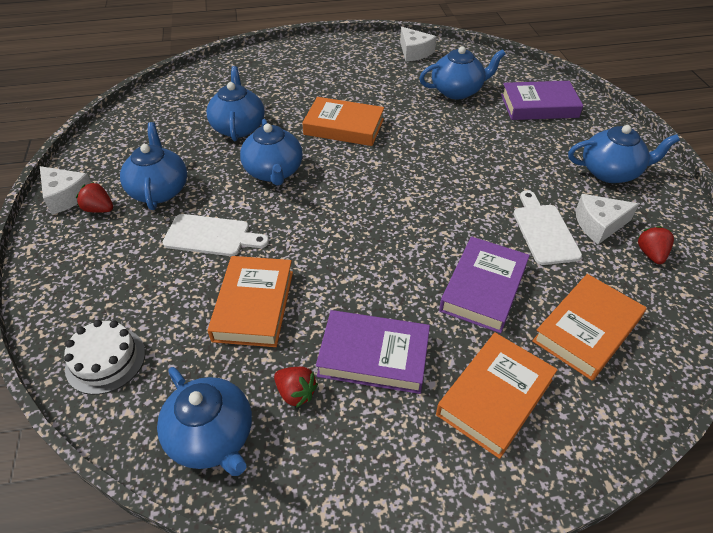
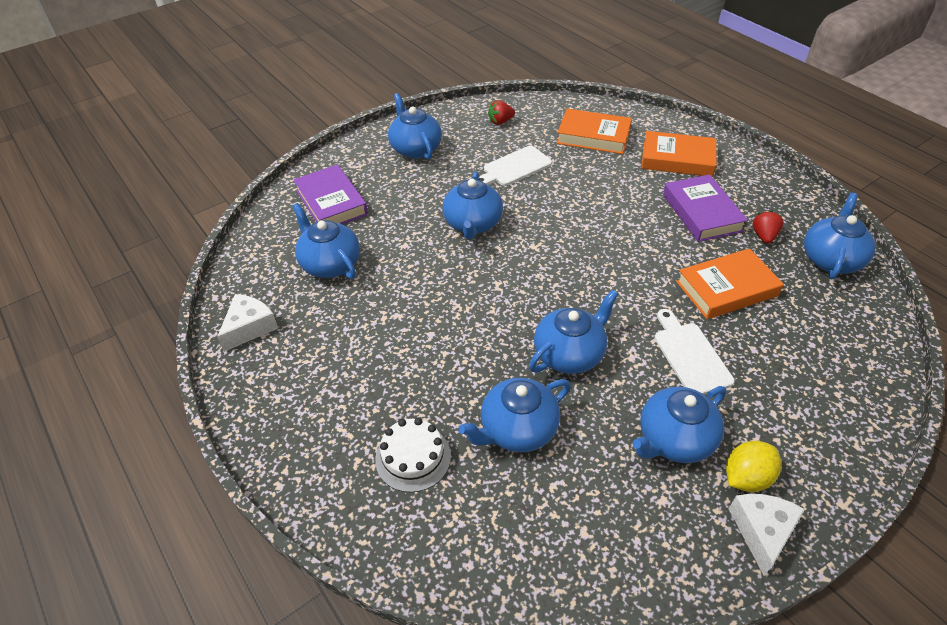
camera: 115 degrees left, 0 degrees up
white cake [64,320,145,395] -> white cake moved to [375,418,451,492]
red strawberry [76,182,113,213] -> yellow lemon [726,441,781,492]
orange book [302,97,384,146] -> none
purple book [439,237,530,333] -> none
white cheese [576,194,639,244] -> none
none -> blue teapot [443,171,503,239]

